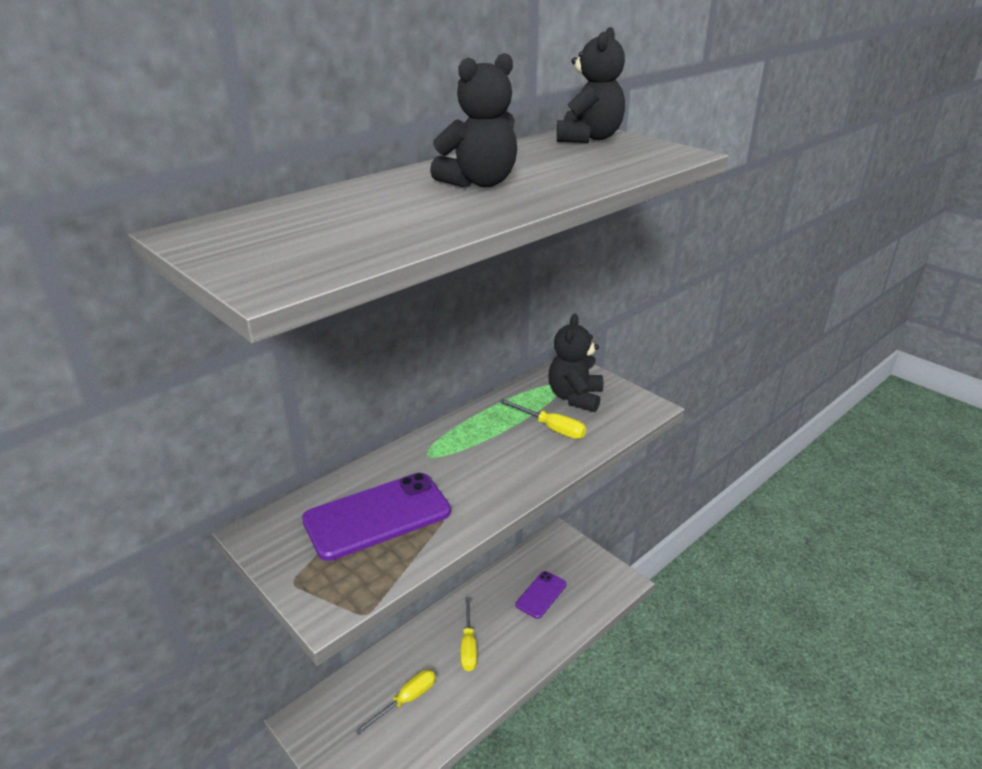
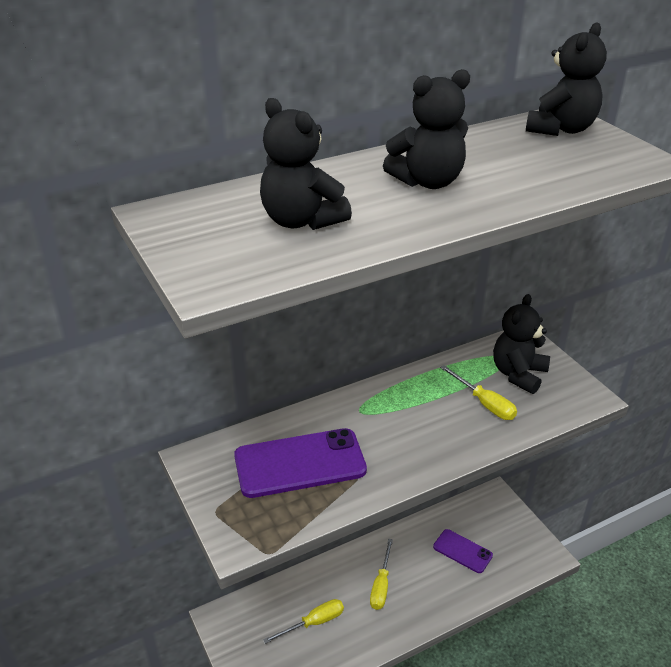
camera: 15 degrees right, 5 degrees up
purple phone [516,571,567,619] -> purple phone turned 75 degrees clockwise [433,529,493,573]
none -> black teddy bear [260,98,352,230]

